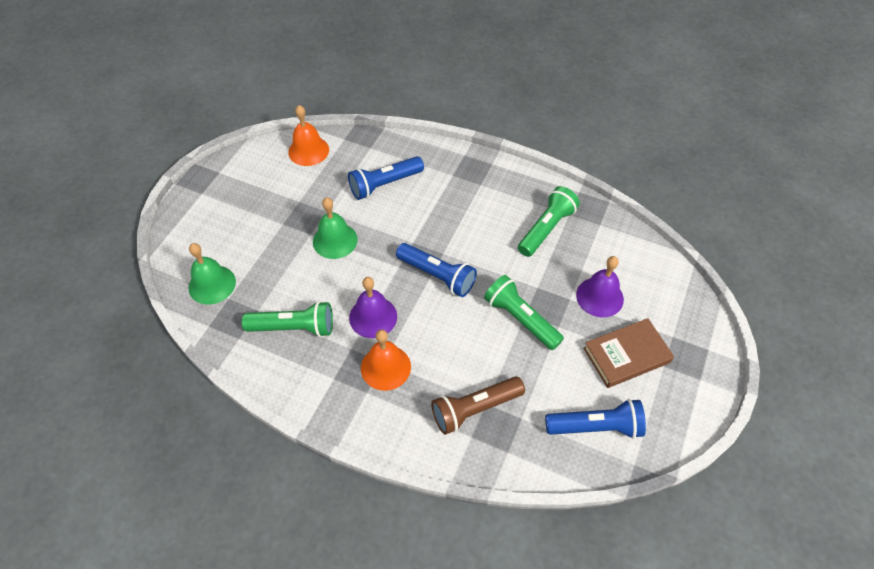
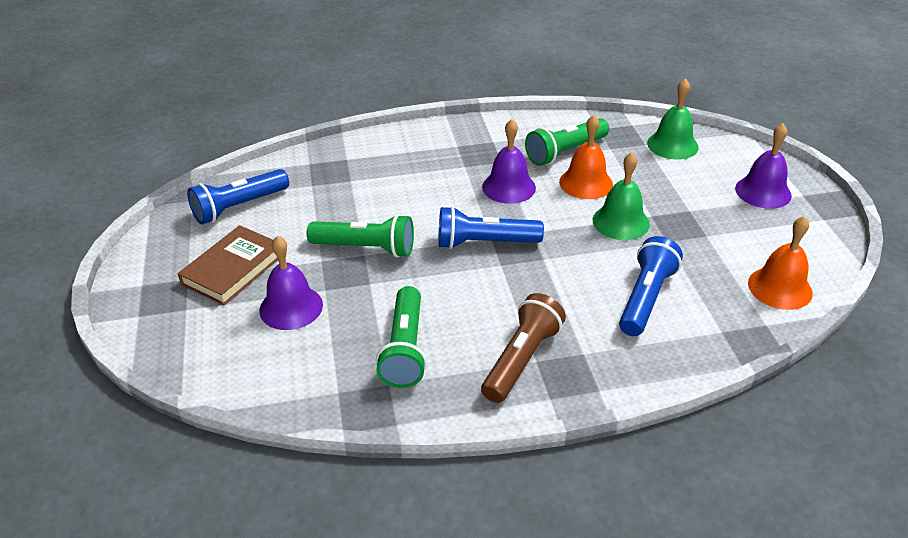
camera: 145 degrees right, 15 degrees down
orange bell [361,329,411,391] -> orange bell moved to [559,115,613,199]
brown flashlight [431,377,525,435] -> brown flashlight moved to [481,293,566,403]
none -> purple bell [735,123,792,209]

